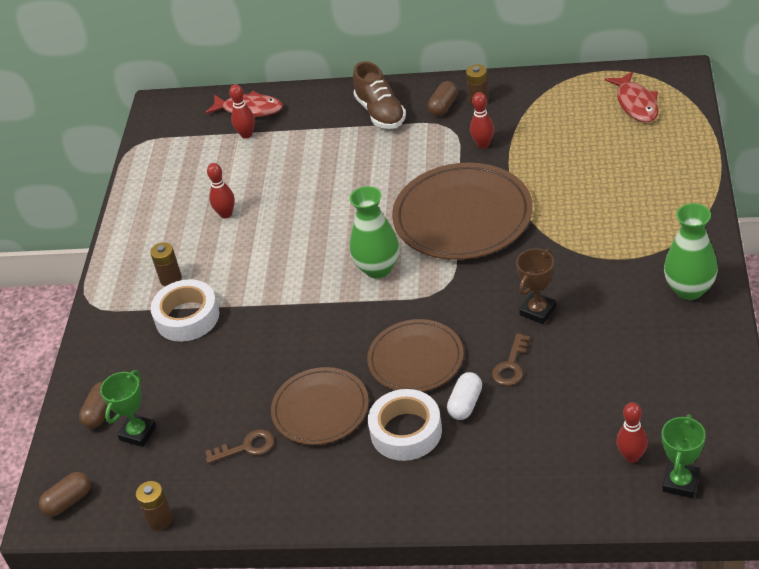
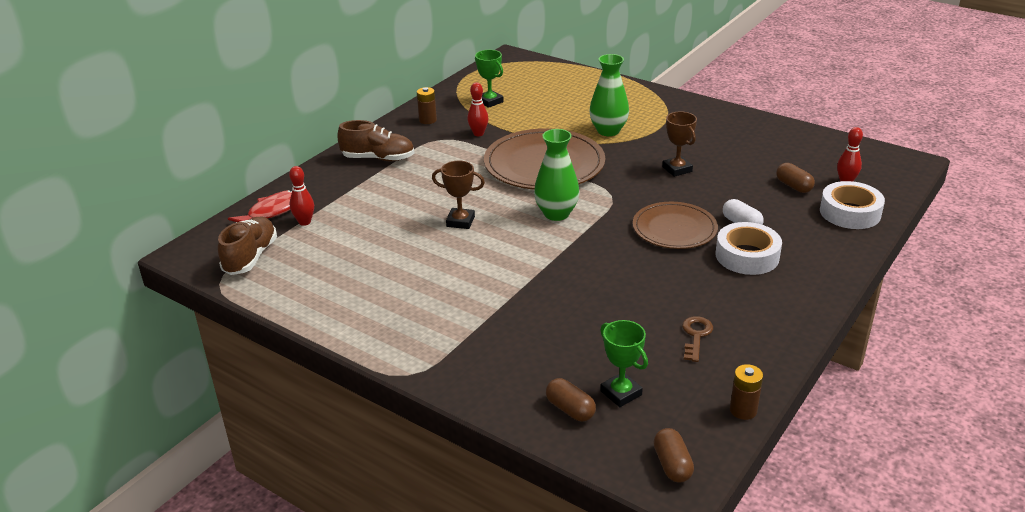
camera: 65 degrees left, 10 degrees down
brown battery [150,242,182,286] -> none
white tape [151,279,219,342] -> white tape moved to [820,181,885,229]
red bowling pin [207,163,235,218] -> none
brown plate [271,367,369,445] -> none
brown capsule [428,81,458,116] -> brown capsule moved to [776,163,815,193]
brown key [492,333,530,386] -> none
red fish [605,71,659,122] -> none
green trophy [661,414,706,498] -> green trophy moved to [475,50,504,108]
green vase [664,203,718,300] -> green vase moved to [589,54,629,136]
none -> brown shoe [218,217,277,275]
none -> brown trophy [432,161,485,229]

